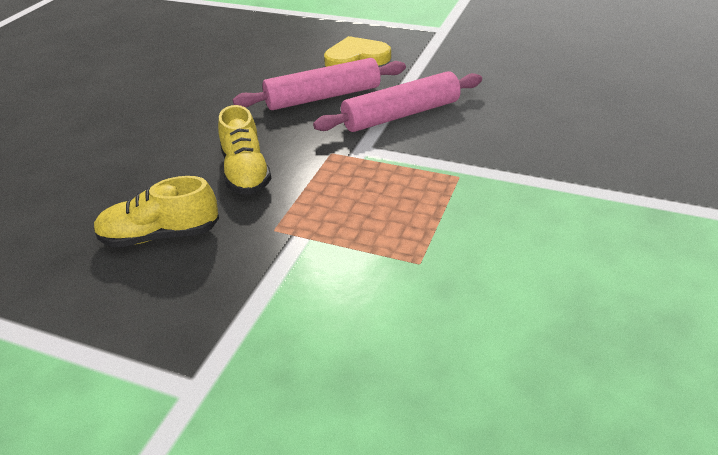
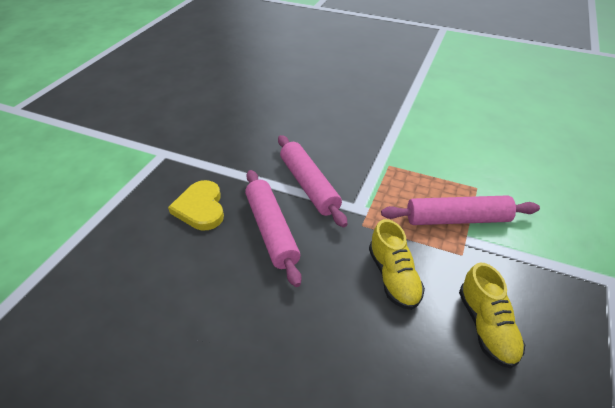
camera: 90 degrees left, 5 degrees up
yellow shoe [218,105,271,195] -> yellow shoe turned 90 degrees clockwise [369,219,425,310]
none -> pink rolling pin [381,195,540,225]

